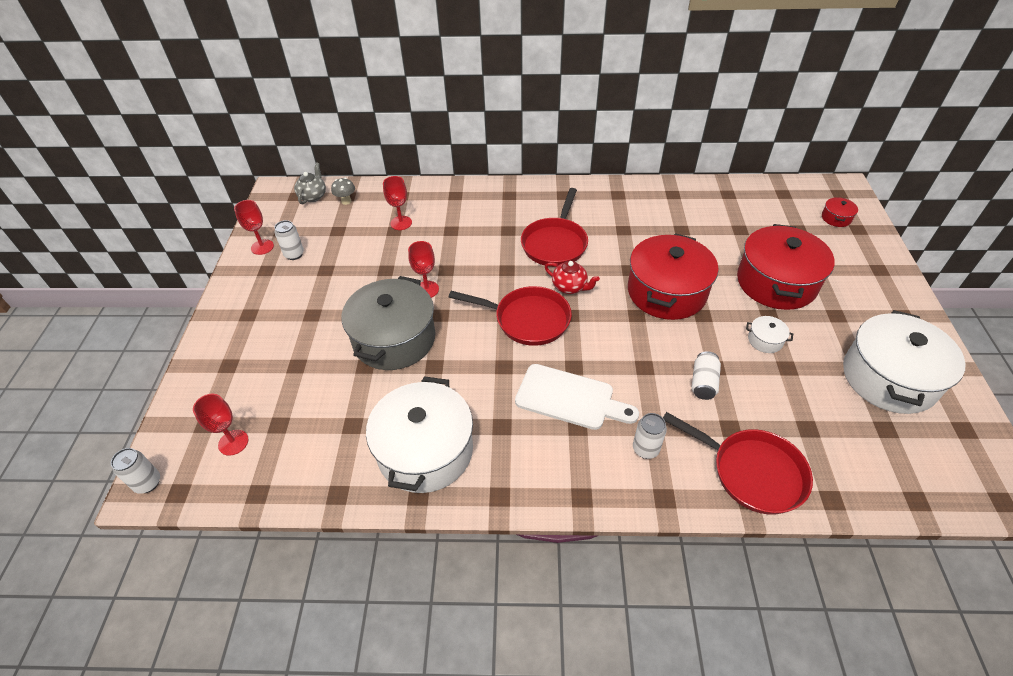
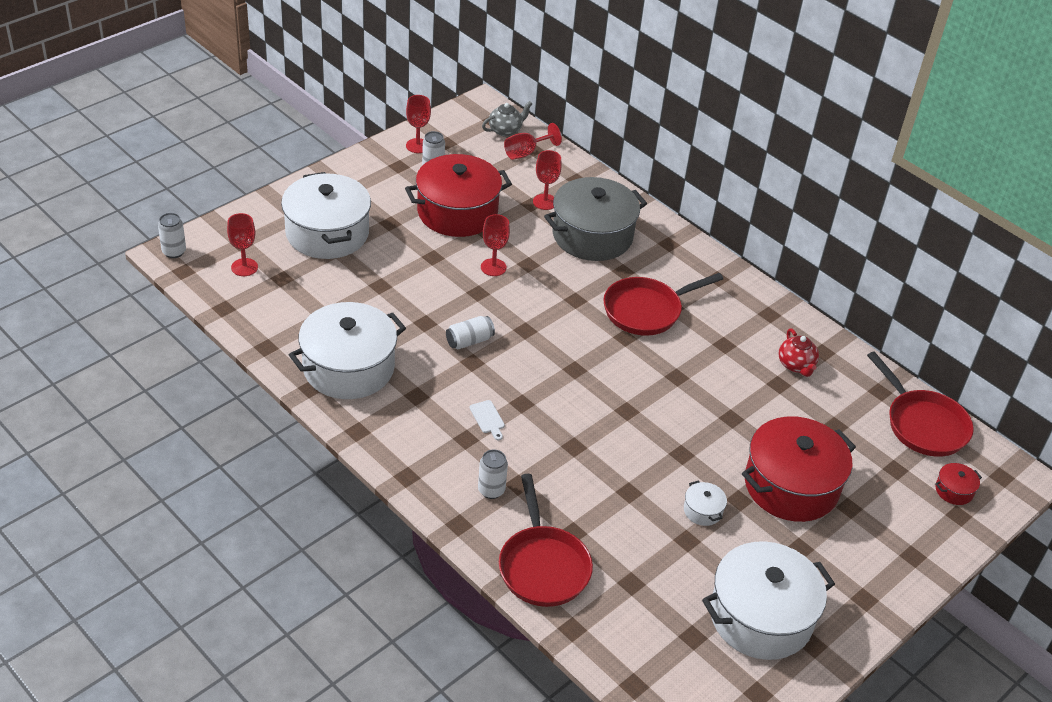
camera: 40 degrees right, 5 degrees down
grey mushroom [331,178,355,205] -> red goblet [504,123,562,160]
grey pot [342,276,436,370] -> grey pot moved to [544,177,647,261]
red pan [449,286,572,346] -> red pan moved to [867,351,974,457]
white cutting board [515,364,639,430] -> white cutting board [470,400,505,440], size x0.42
red teapot [545,261,600,294] -> red teapot moved to [779,328,819,377]
red pot [628,233,719,320] -> red pot moved to [405,154,512,237]
white can [692,351,721,400] -> white can moved to [446,316,495,349]
none -> white pot [281,172,371,259]

